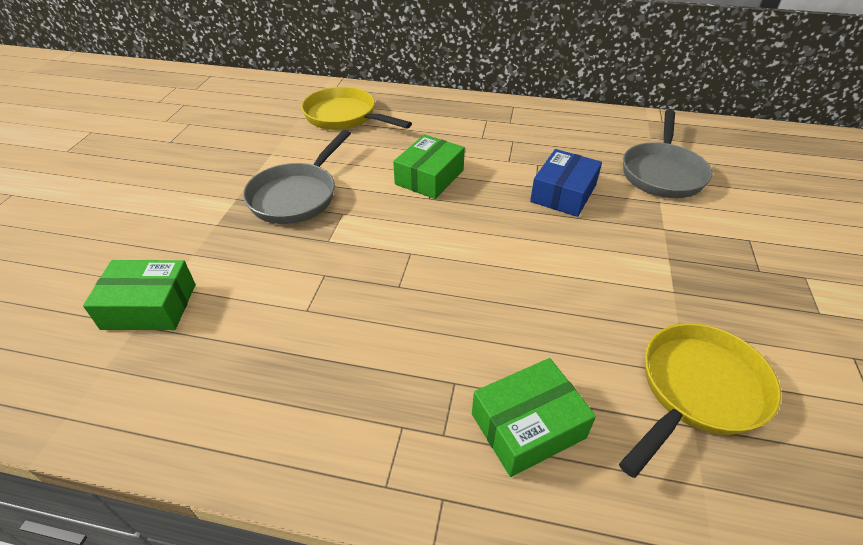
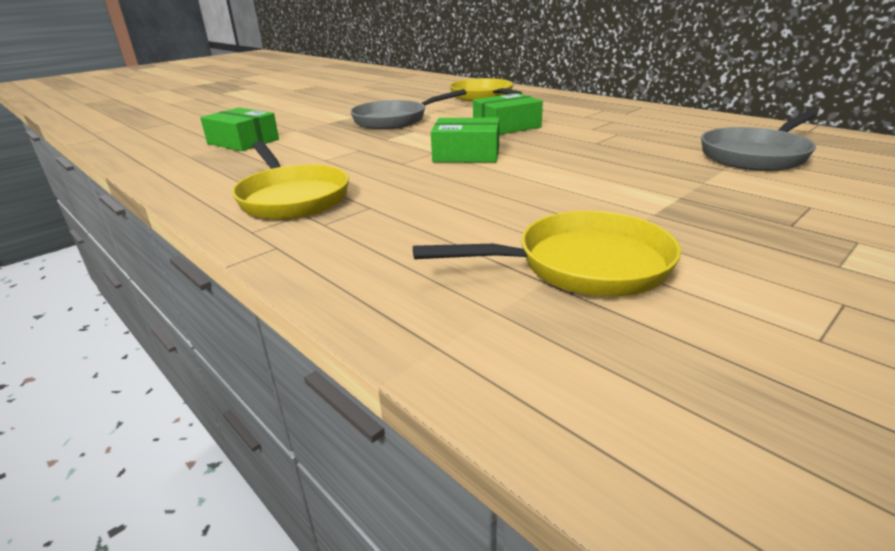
camera: 35 degrees right, 15 degrees down
green box [472,358,596,477] -> green box moved to [431,118,500,163]
blue box [530,149,602,217] -> none
none -> yellow pan [232,141,349,220]

